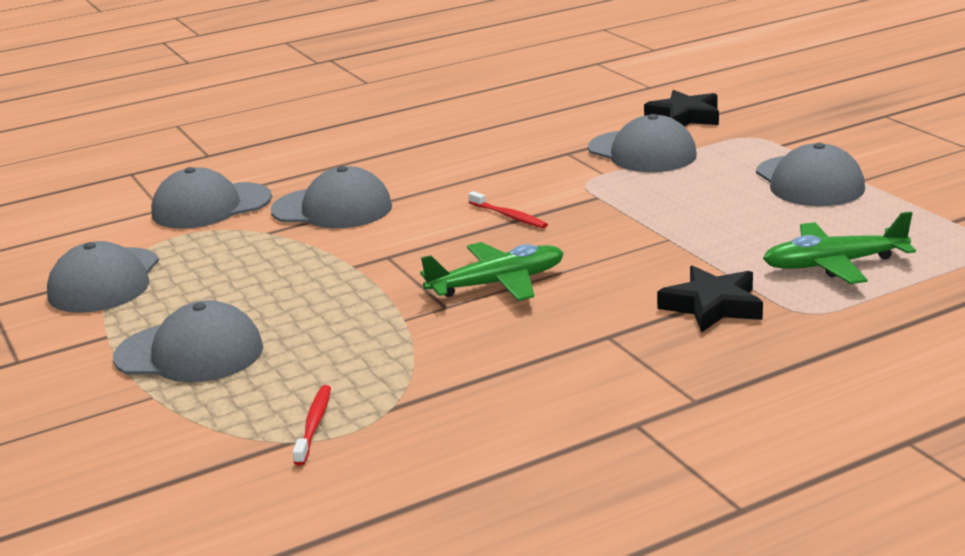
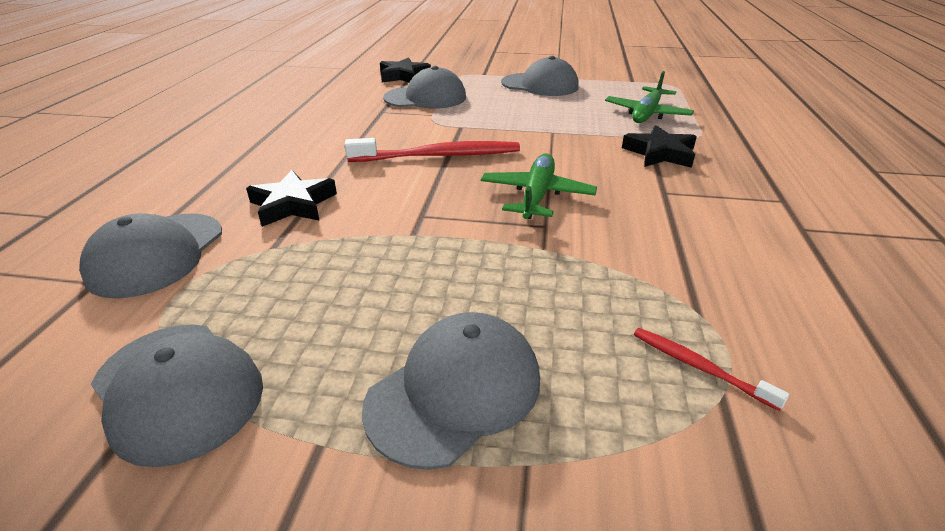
camera: 55 degrees left, 10 degrees up
grey cap [271,166,392,228] -> black star [246,170,337,227]
red toothbrush [469,191,548,228] -> red toothbrush [345,138,520,162], size x2.02

